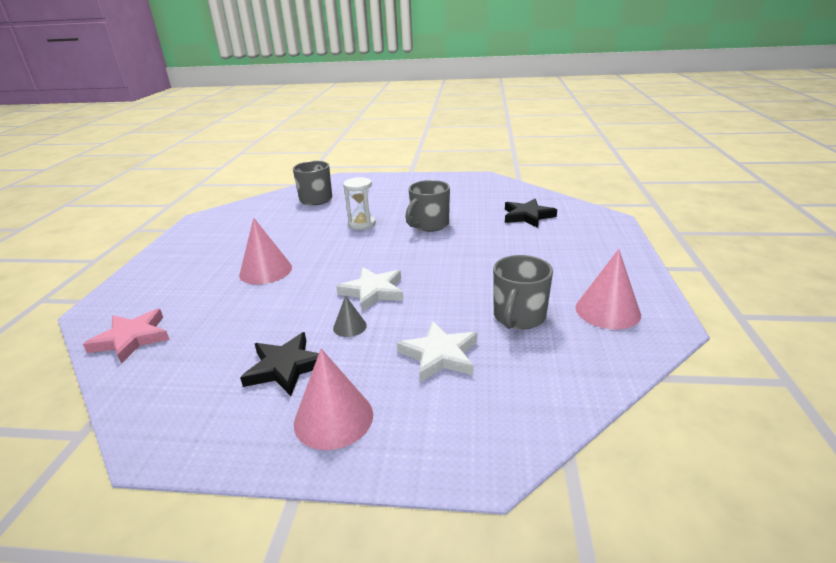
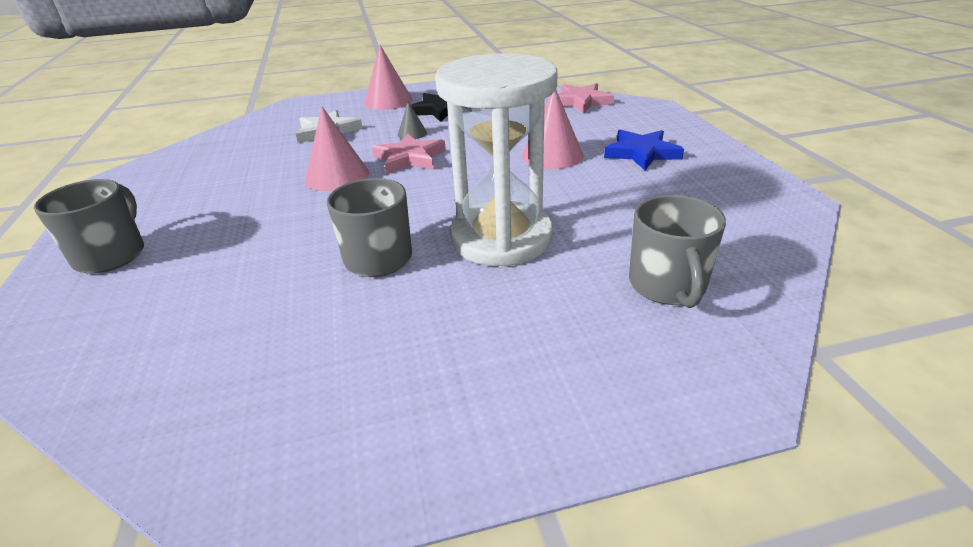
camera: 160 degrees right, 5 degrees up
white star [336,267,404,311] -> pink star [372,133,446,174]
white hourglass [343,177,375,230] -> white hourglass [435,53,557,267], size x2.09
grey mug [493,255,553,330] -> grey mug moved to [34,179,144,274]
black star [505,199,557,228] -> none
pink cone [575,249,641,329] -> pink cone moved to [305,107,369,191]
none -> blue star [604,130,684,170]

